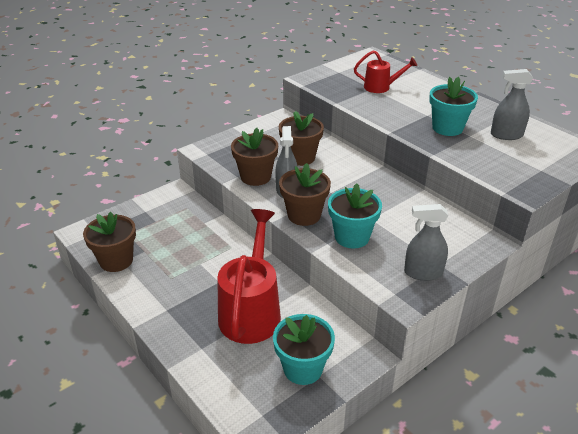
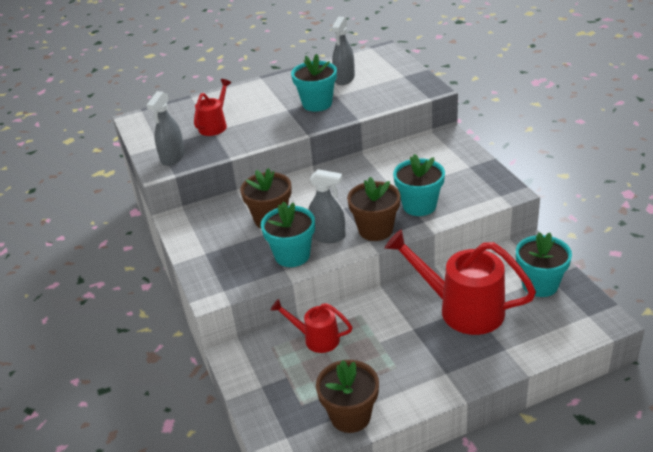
camera: 70 degrees left, 0 degrees up
brown flower pot [231,128,278,186] -> turquoise flower pot [261,202,315,267]
grey spray bottle [404,204,448,281] -> grey spray bottle moved to [146,91,185,166]
none -> red watering can [271,299,352,353]

